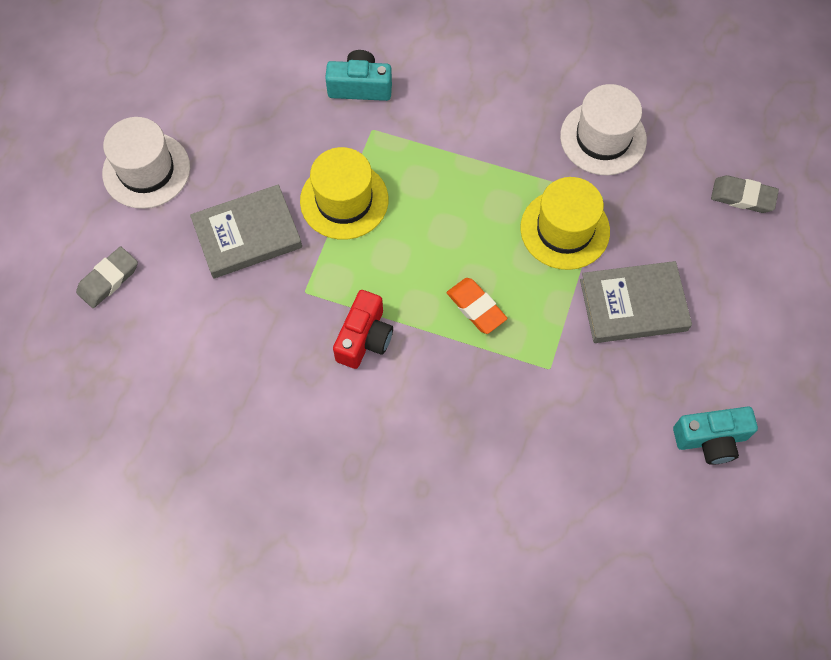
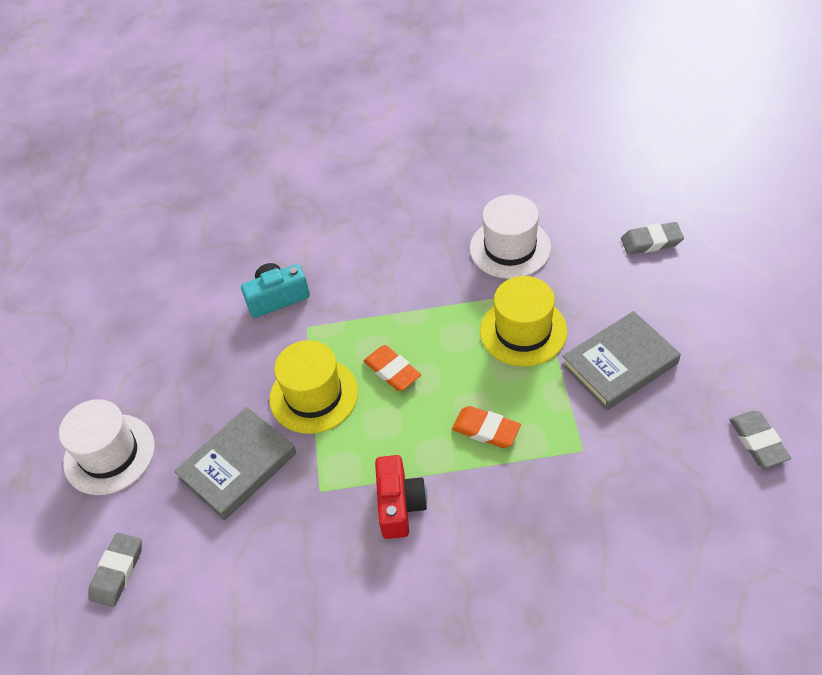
camera: 20 degrees left, 15 degrees down
turquoise camera [673,407,758,465] -> grey eraser [729,411,791,468]
none -> orange eraser [363,345,421,391]

